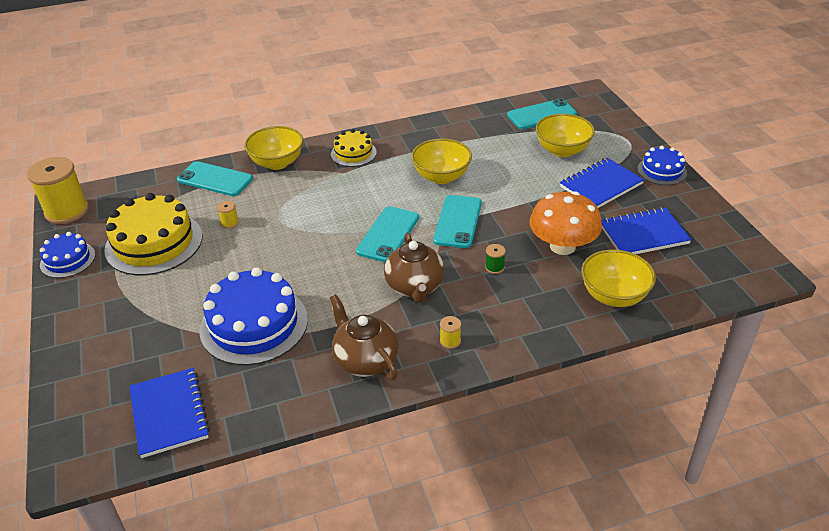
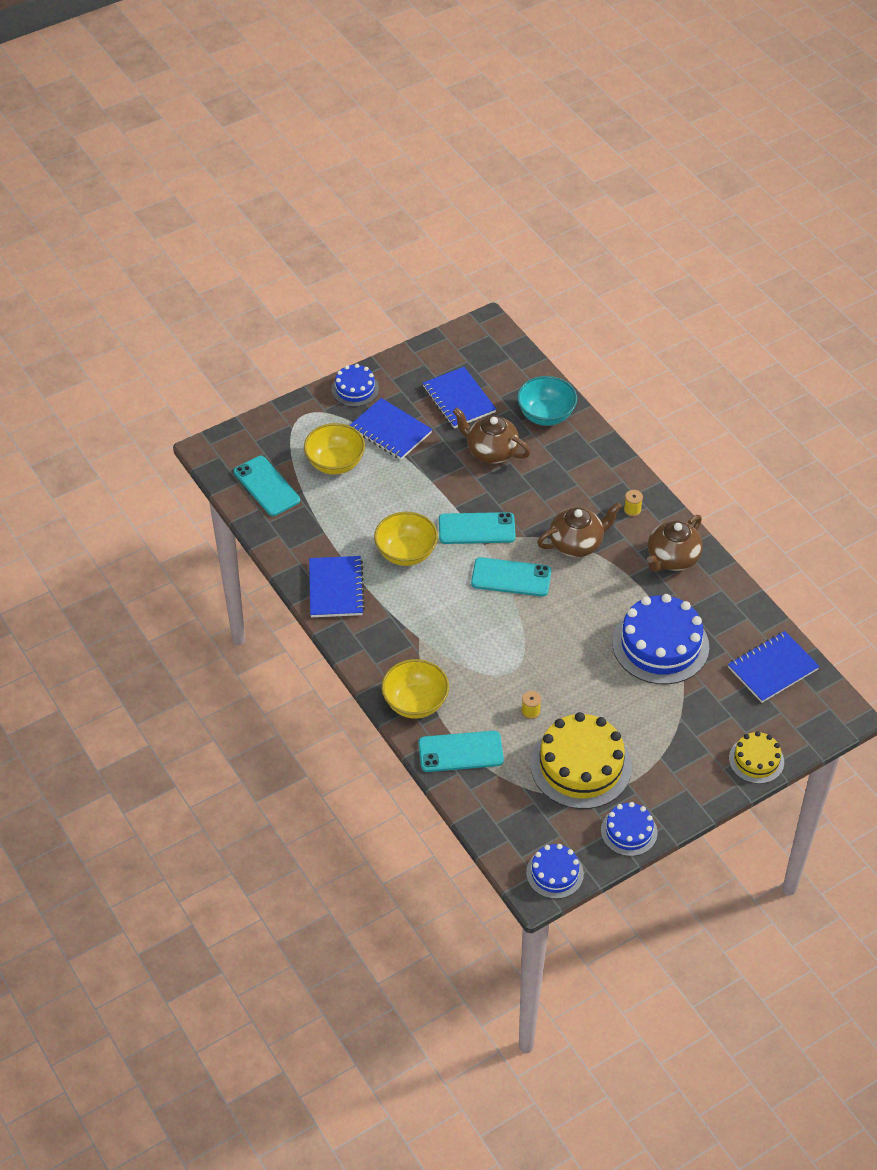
camera: 105 degrees left, 10 degrees up
yellow spool [27,157,89,224] -> blue cake [526,844,584,899]
turquoise phone [177,161,253,196] -> turquoise phone turned 75 degrees clockwise [418,731,504,772]
yellow cake [331,129,377,167] -> yellow cake moved to [729,731,784,784]
green spool [485,244,506,274] -> none
orange mushroom [529,191,602,255] -> brown teapot [453,408,530,464]
yellow bowl [581,249,656,307] -> turquoise bowl [517,376,577,426]
none -> blue notebook [309,556,365,617]

